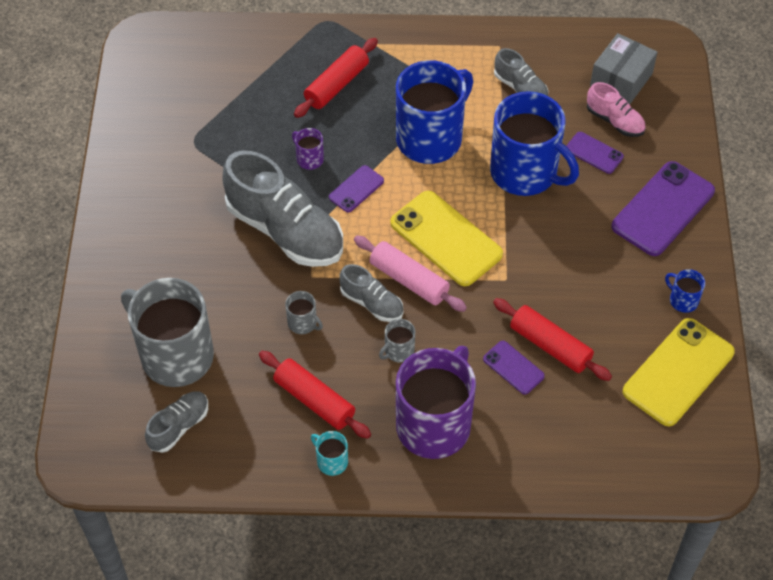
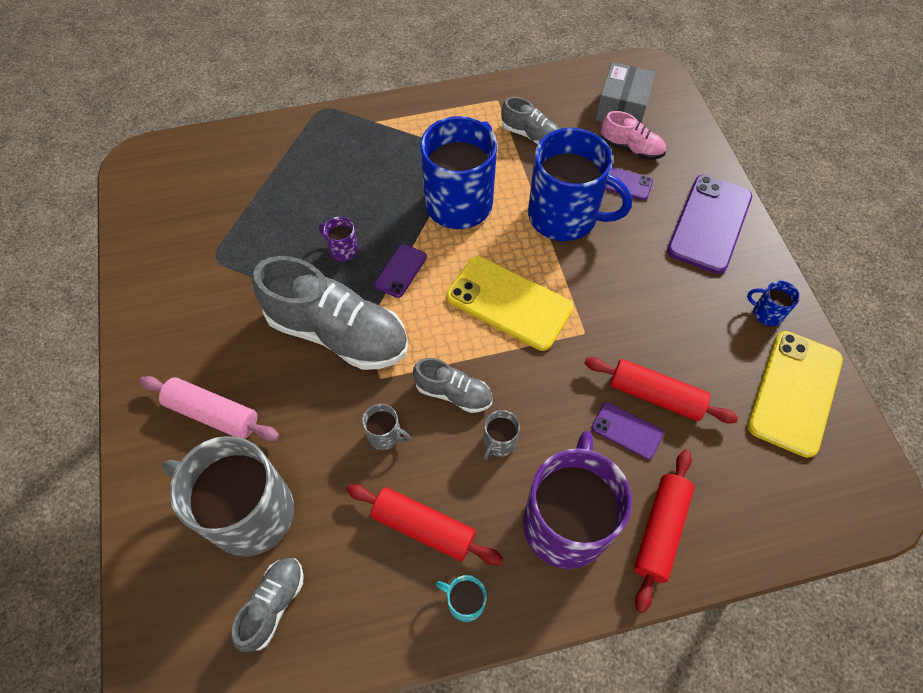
camera: 15 degrees left, 5 degrees up
red rolling pin [294,38,378,118] -> red rolling pin moved to [634,450,694,613]
pink rolling pin [354,236,467,312] -> pink rolling pin moved to [140,376,280,441]

